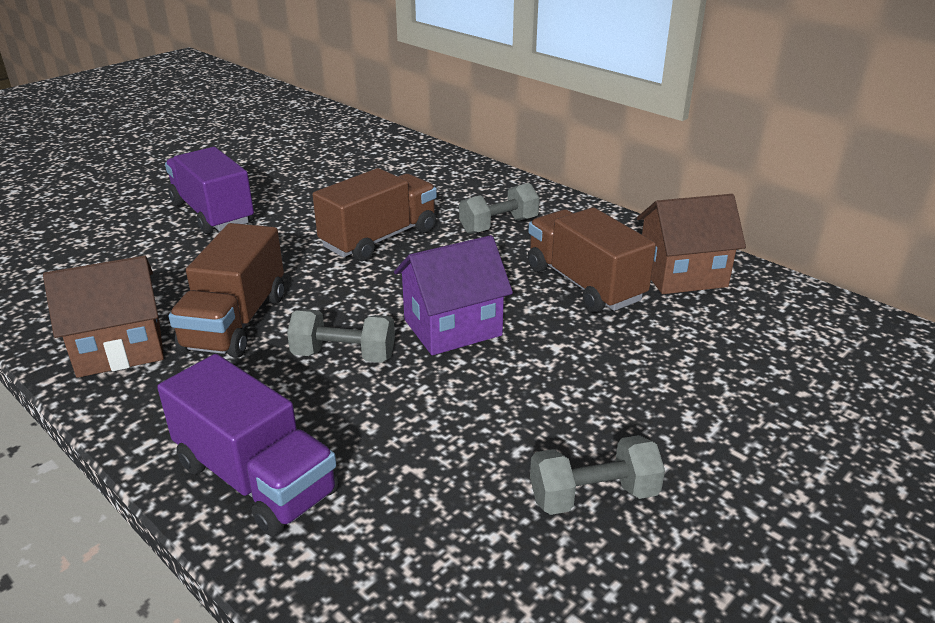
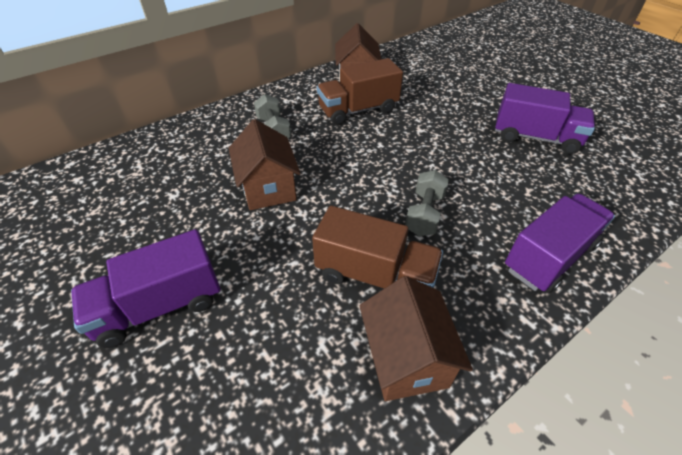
camera: 80 degrees left, 15 degrees up
brown truck [313,168,437,261] -> brown house [228,119,301,210]
purple house [394,235,513,355] -> none
grey dumbbell [530,435,665,515] -> purple truck [495,83,595,154]

